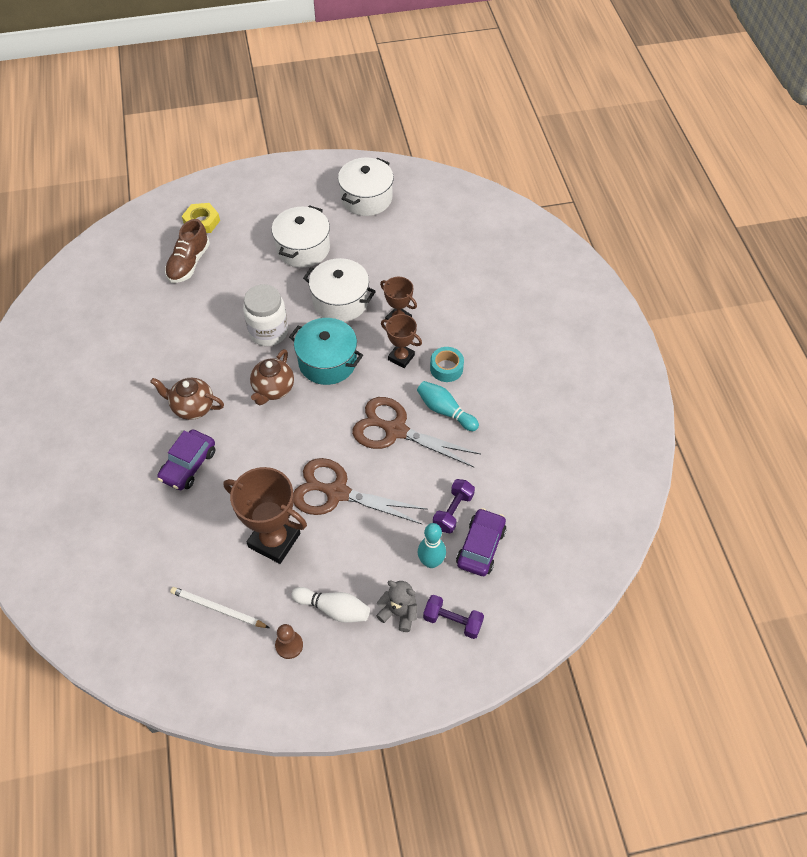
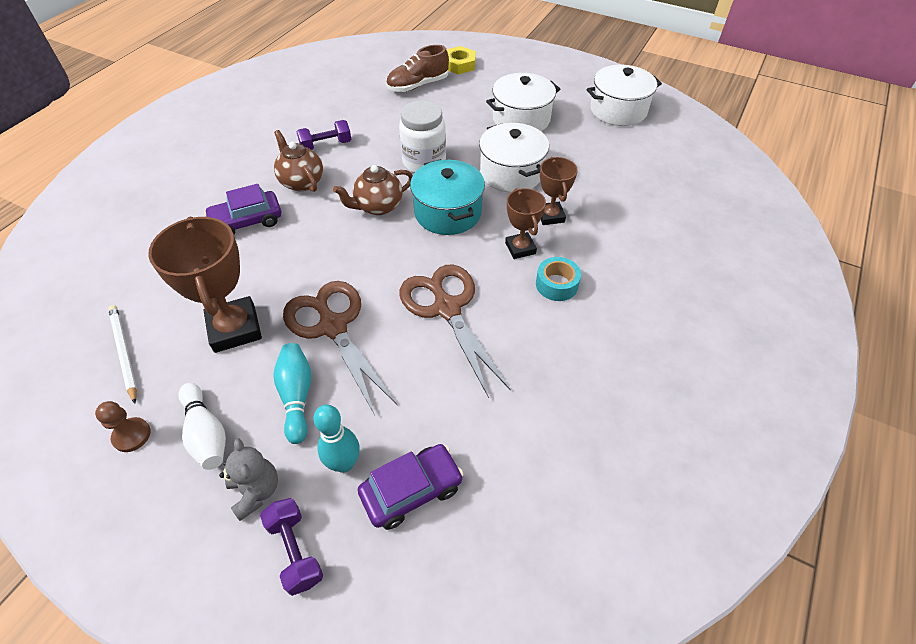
camera: 40 degrees right, 5 degrees down
turquoise bowling pin [417,381,479,431] -> turquoise bowling pin moved to [273,343,311,444]
purple dumbbell [433,479,475,533] -> purple dumbbell moved to [297,120,351,150]

